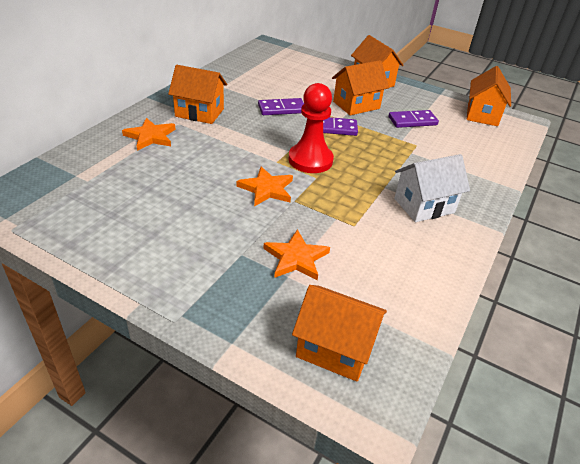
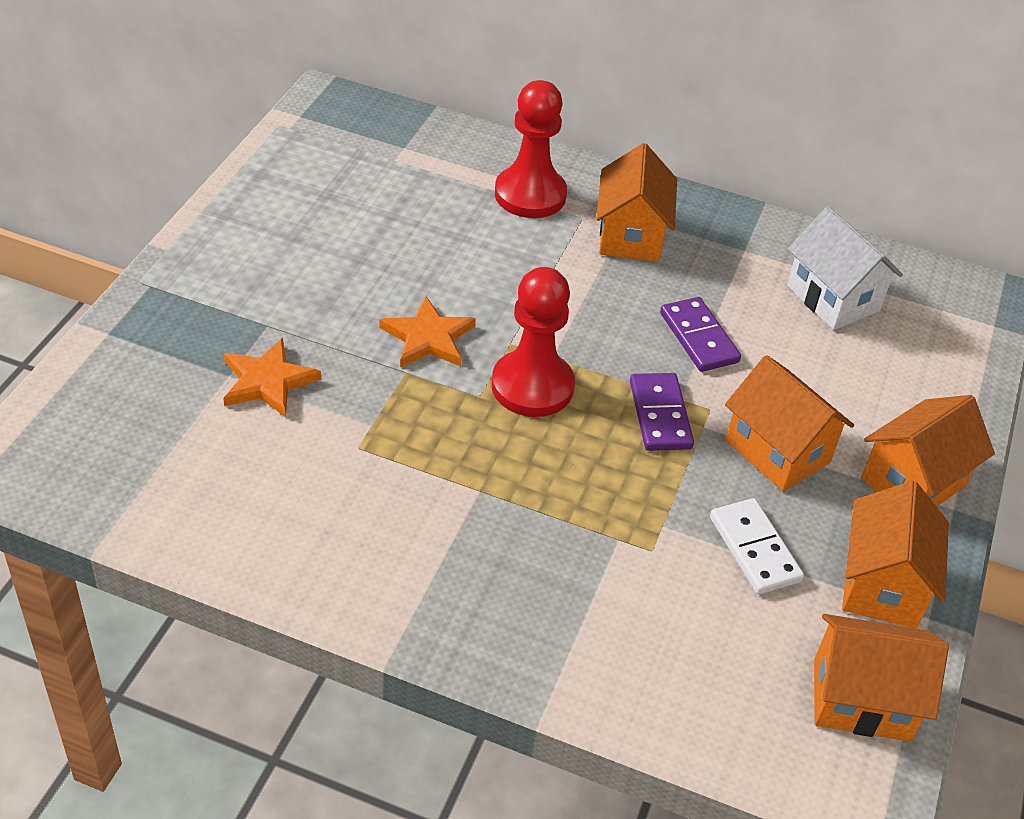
camera: 80 degrees right, 5 degrees up
orange star [122,118,175,151] -> red pawn [495,80,567,218]
orange house [292,285,387,381] -> orange house moved to [842,481,949,629]
purple domino [389,110,439,128] -> white domino [710,498,804,594]
white house [394,154,470,222] -> white house moved to [787,207,903,330]

